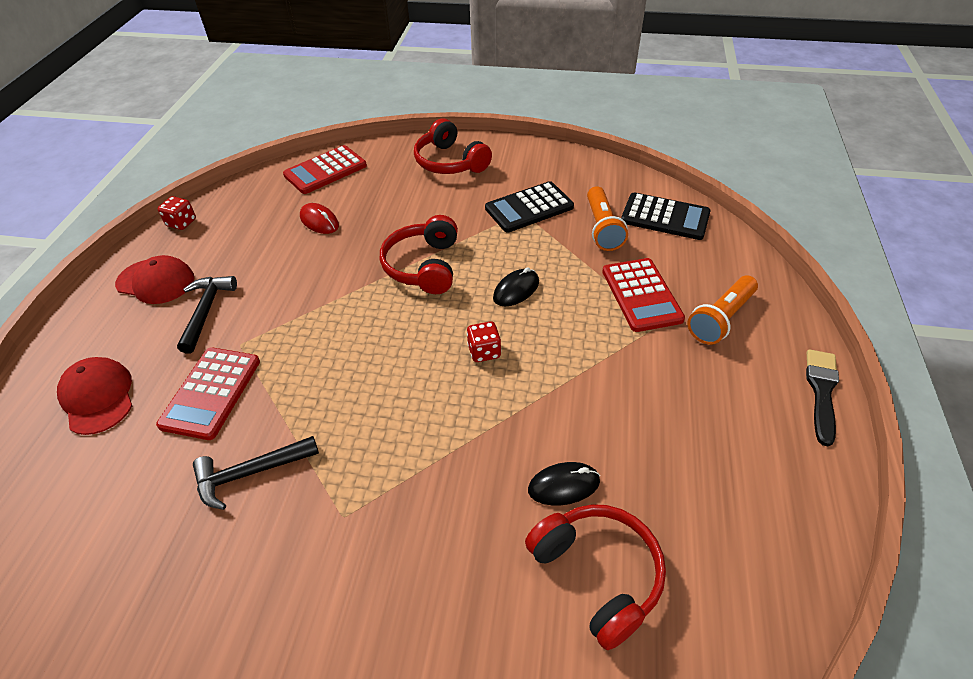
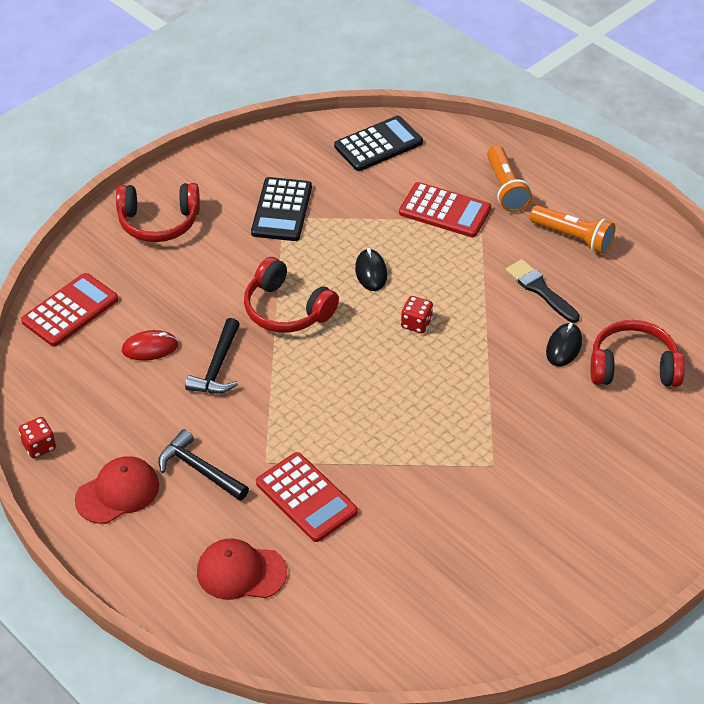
camera: 55 degrees left, 0 degrees up
black hammer [193,436,319,510] -> black hammer moved to [185,318,240,394]
red calculator [283,145,367,194] -> red calculator turned 135 degrees counterclockwise [21,273,118,347]
orange flashlight [587,186,628,251] -> orange flashlight moved to [529,205,615,254]
black brush [806,349,839,446] -> black brush moved to [506,259,580,323]

